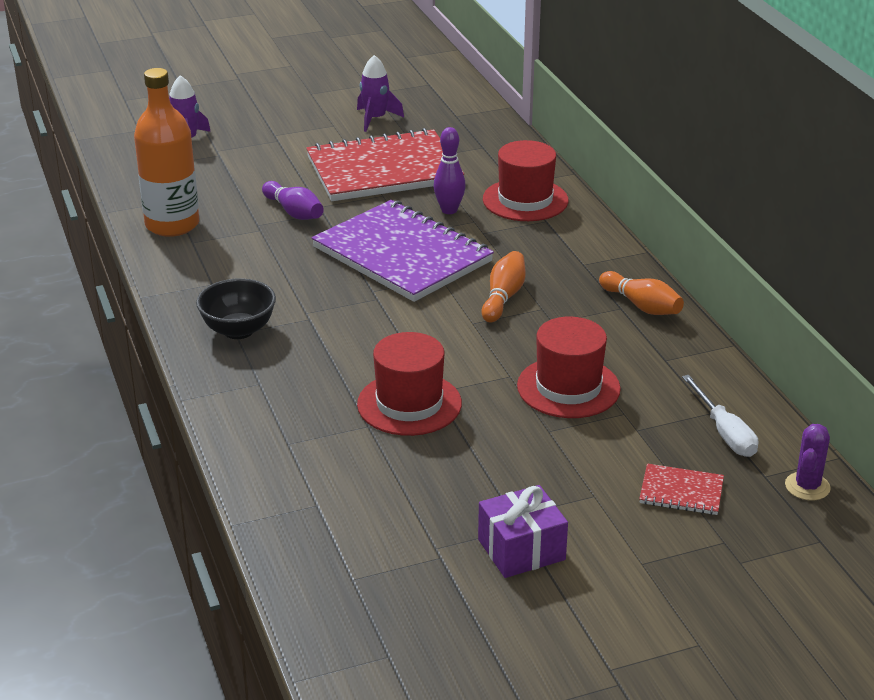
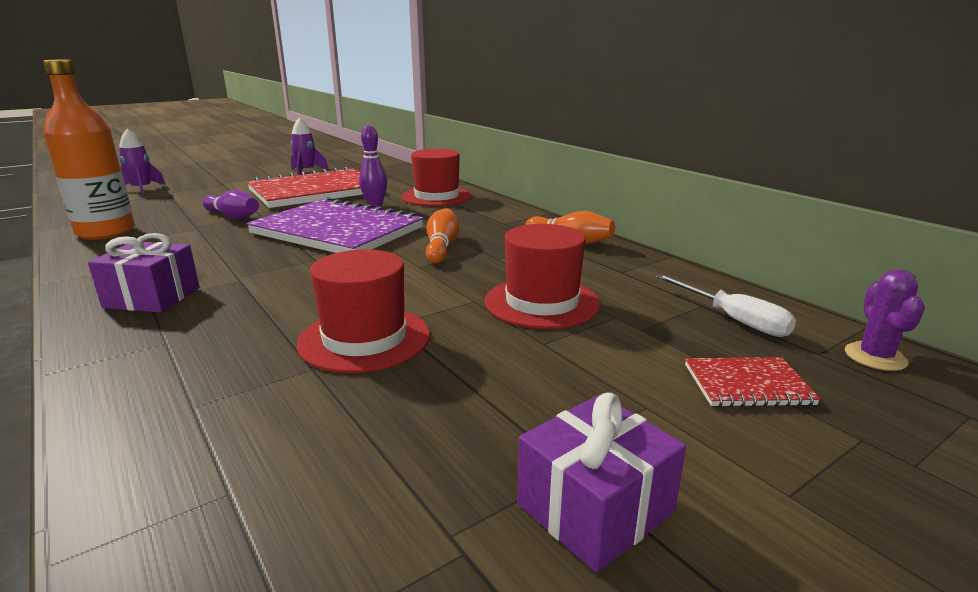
camera: 15 degrees left, 10 degrees down
black bowl [196,278,276,339] -> purple gift [88,233,200,313]

